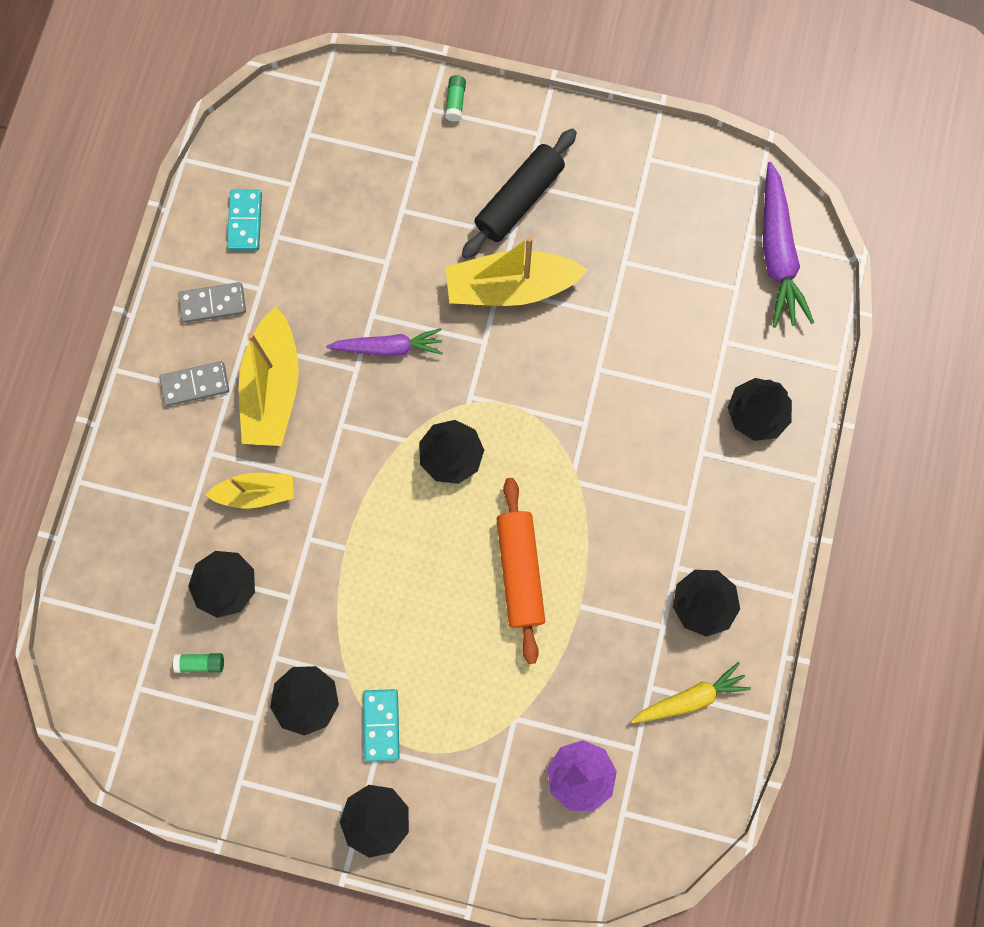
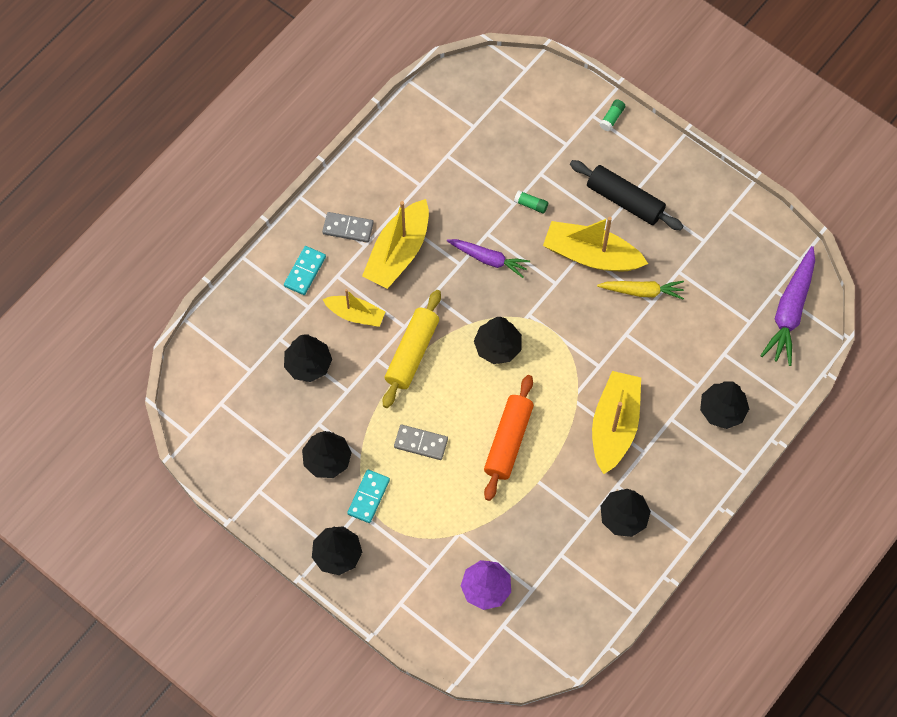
camera: 25 degrees right, 10 degrees down
green glue stick [173,653,224,673] -> green glue stick moved to [514,190,548,214]
grey domino [178,282,246,323] -> grey domino moved to [394,425,448,460]
turquoise domino [227,189,262,251] -> turquoise domino moved to [284,246,326,295]
black rolling pin [462,128,577,259] -> black rolling pin turned 60 degrees clockwise [570,160,683,230]
yellow carrot [631,662,751,723] -> yellow carrot moved to [597,281,684,299]
none -> yellow rolling pin [383,290,441,408]
none -> yellow boat [592,371,641,474]

